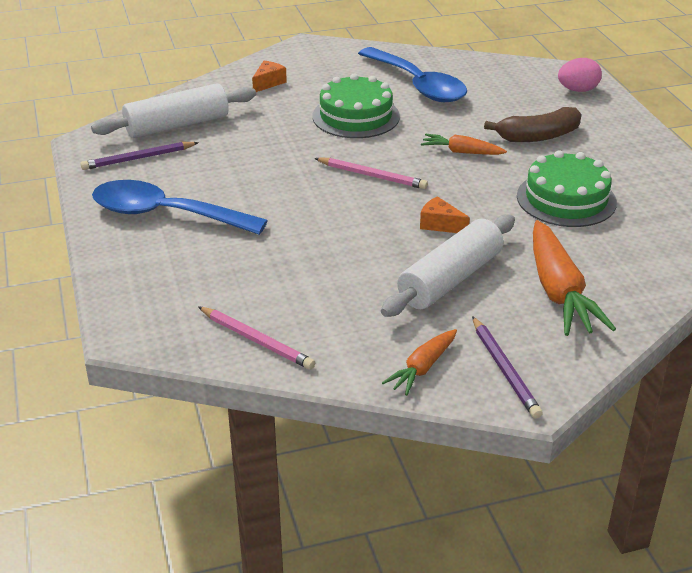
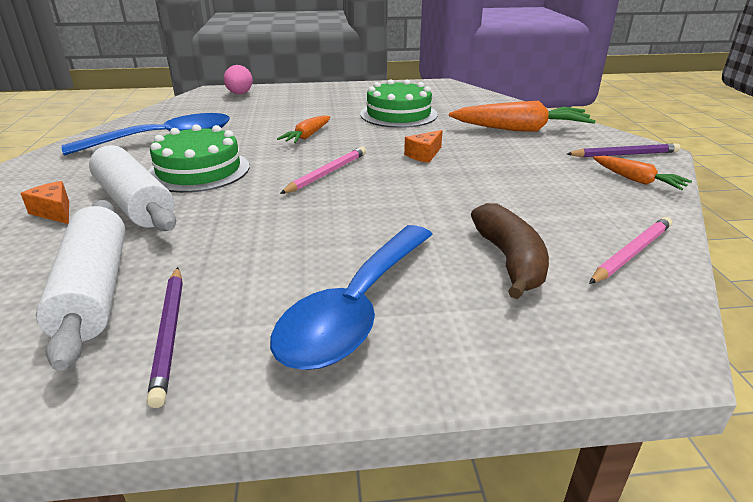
camera: 80 degrees left, 5 degrees down
white rolling pin [381,214,515,317] -> white rolling pin moved to [89,145,176,231]
brown banana [484,107,582,142] -> brown banana moved to [471,203,549,299]

